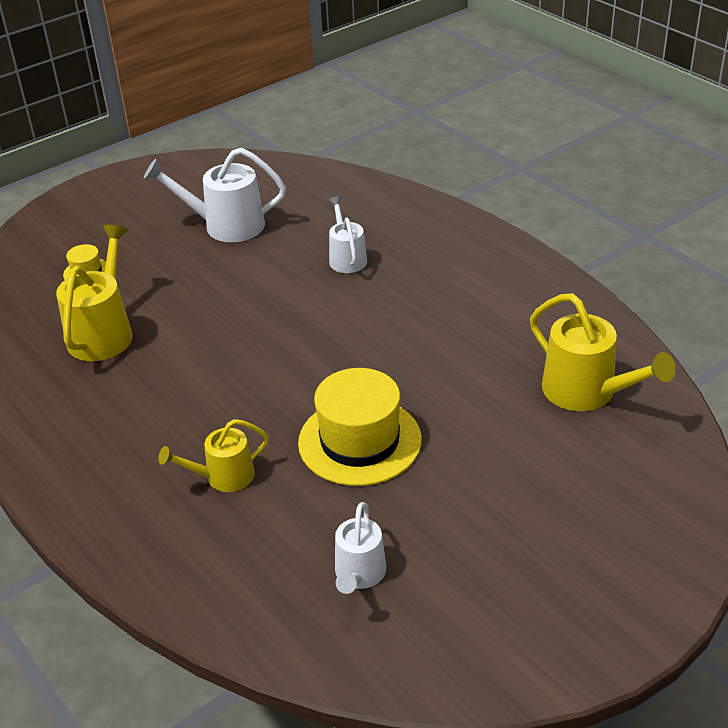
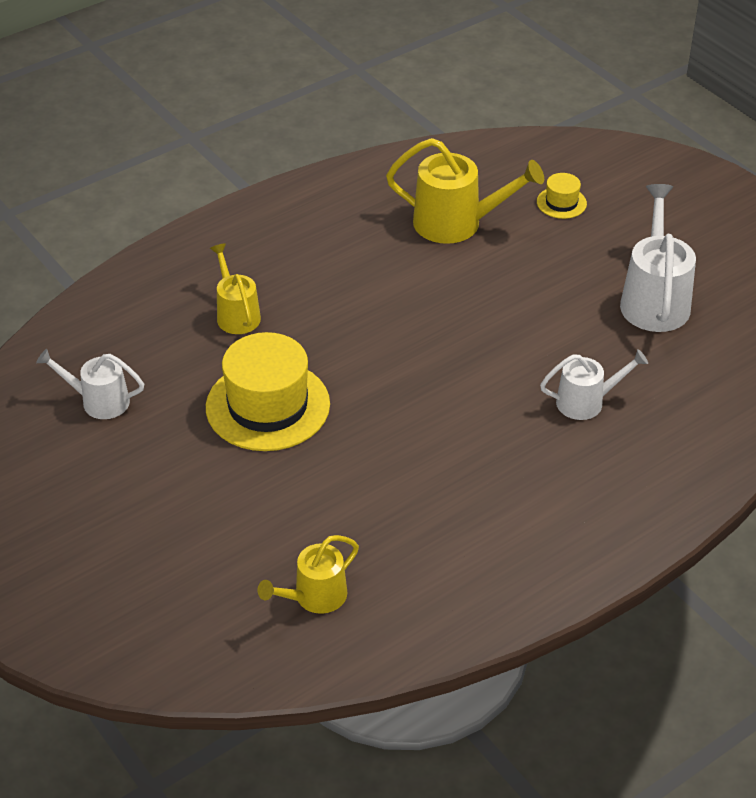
camera: 90 degrees right, 5 degrees up
yellow watering can [530,293,676,411] -> yellow watering can [258,535,359,614], size x0.62

